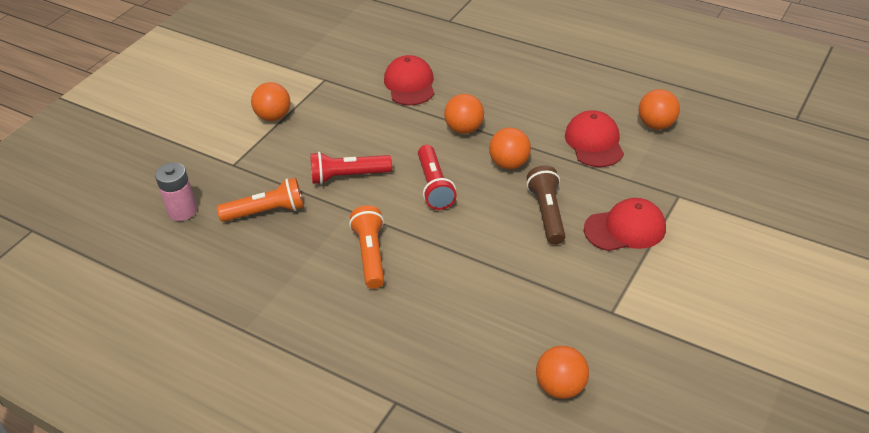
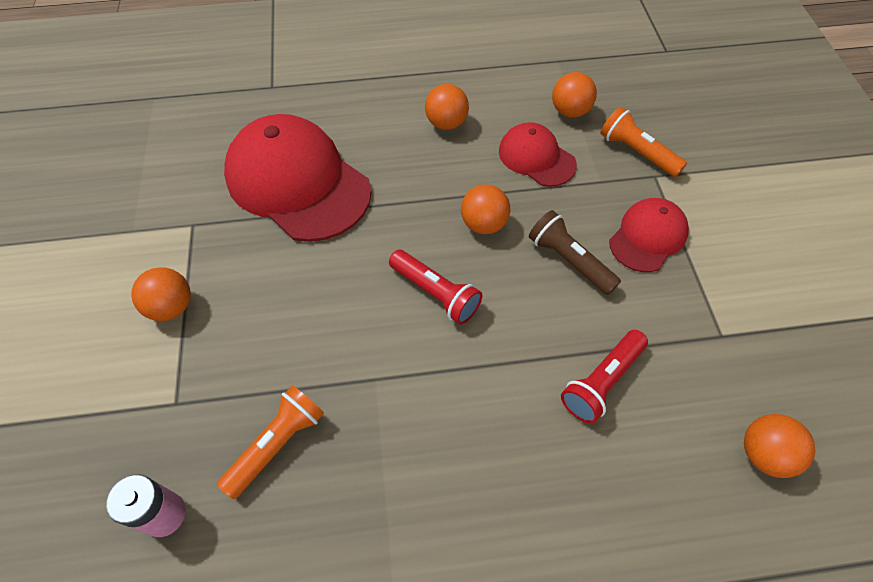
camera: 40 degrees left, 15 degrees up
red flashlight [310,152,392,185] -> red flashlight moved to [561,330,648,424]
orange flashlight [349,205,384,289] -> orange flashlight moved to [600,107,687,177]
red cap [384,55,434,105] -> red cap [224,114,371,242], size x1.89
orange ball [444,94,484,134] -> orange ball moved to [425,84,469,130]

